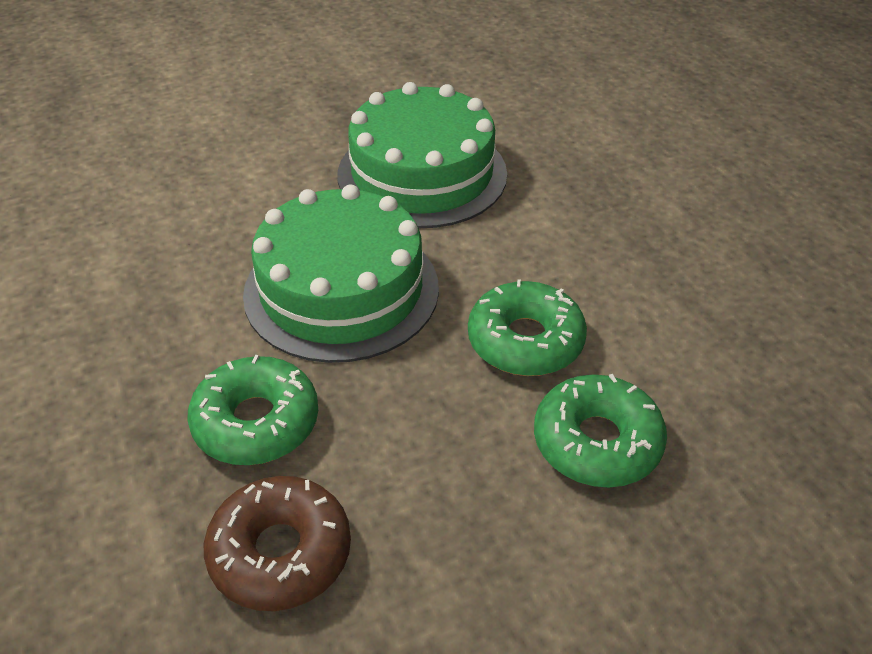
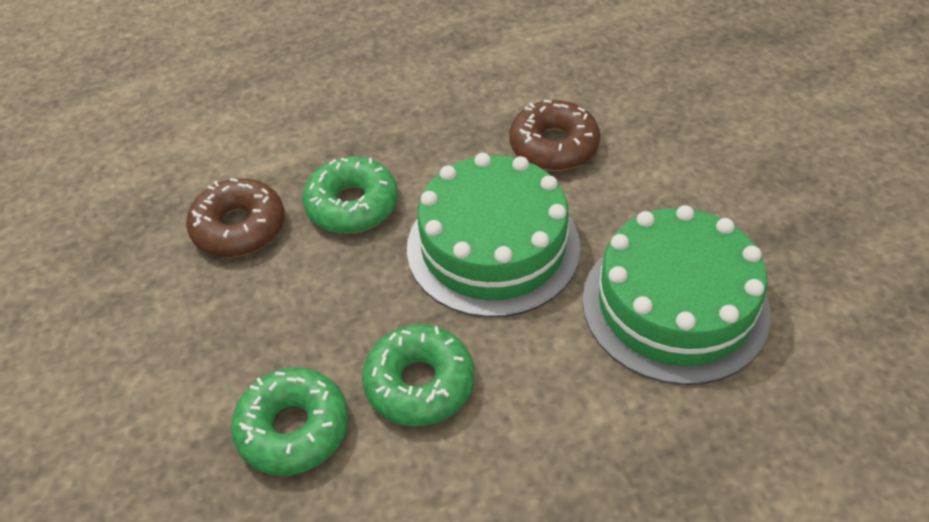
camera: 95 degrees right, 5 degrees up
none -> brown donut [509,100,600,171]

